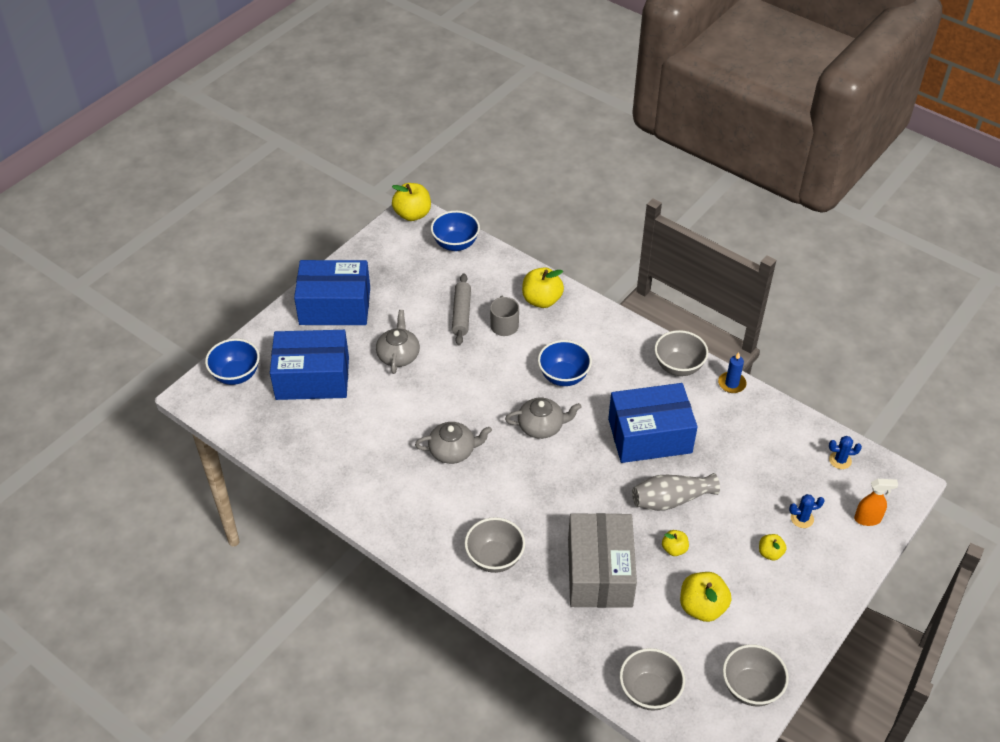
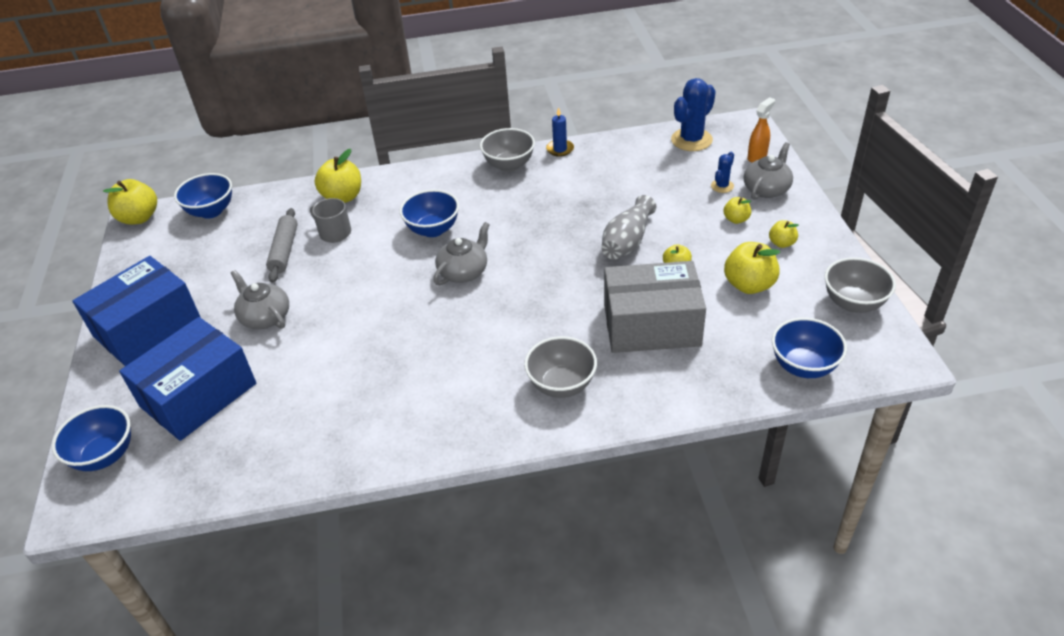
camera: 45 degrees left, 5 degrees down
grey teapot [415,422,492,464] -> grey teapot moved to [744,142,793,200]
grey rolling pin [452,273,471,346] -> grey rolling pin turned 45 degrees clockwise [266,208,298,283]
grey box [568,513,637,608] -> grey box turned 45 degrees counterclockwise [604,261,706,353]
blue box [608,383,698,463] -> none
grey bowl [620,648,685,711] -> blue bowl [772,318,847,378]
blue cactus [829,436,862,469] -> blue cactus [671,78,716,151], size x1.93
none -> yellow apple [769,220,799,248]

